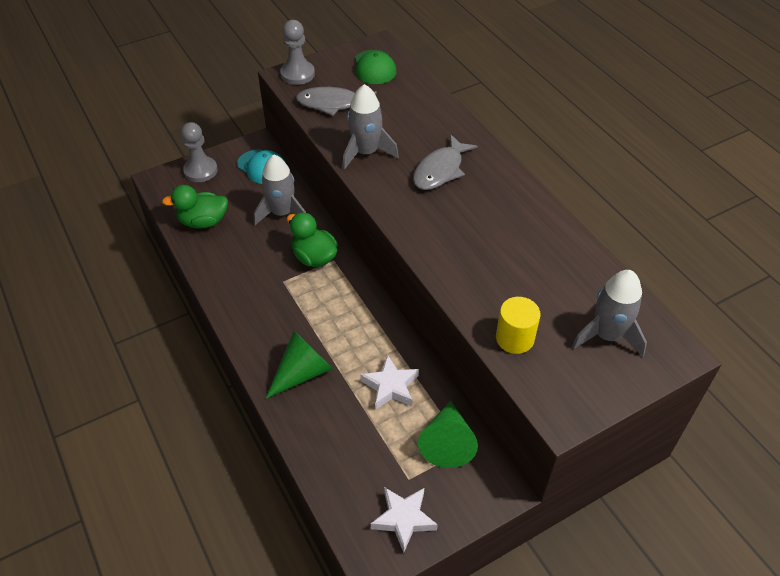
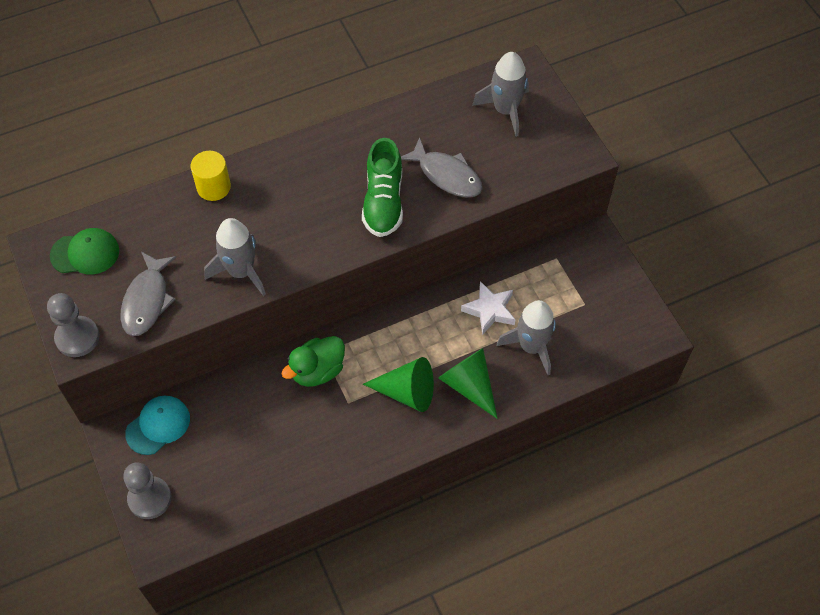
camera: 85 degrees left, 10 degrees up
green duck [162,185,228,228] -> none
grey rocket [254,154,306,225] -> grey rocket moved to [497,300,556,375]
white star [371,487,438,553] -> none
grey fish [413,134,478,190] -> grey fish moved to [401,137,483,197]
green cone [418,401,478,468] -> green cone moved to [363,357,434,412]
yellow cylinder [496,297,541,354] -> yellow cylinder moved to [191,151,231,201]
none -> green shoe [362,138,403,237]

